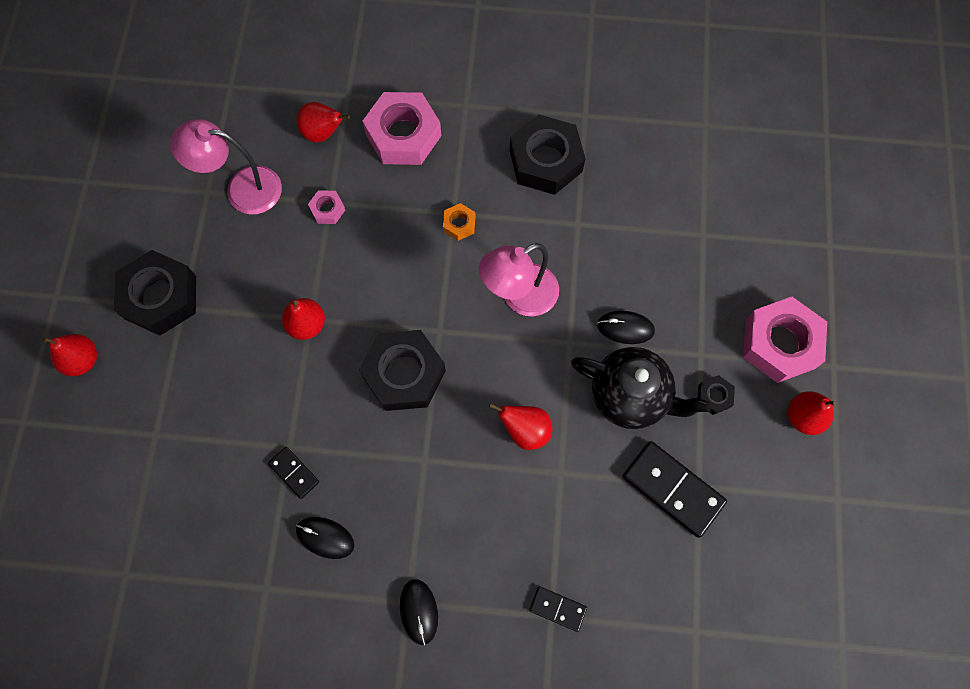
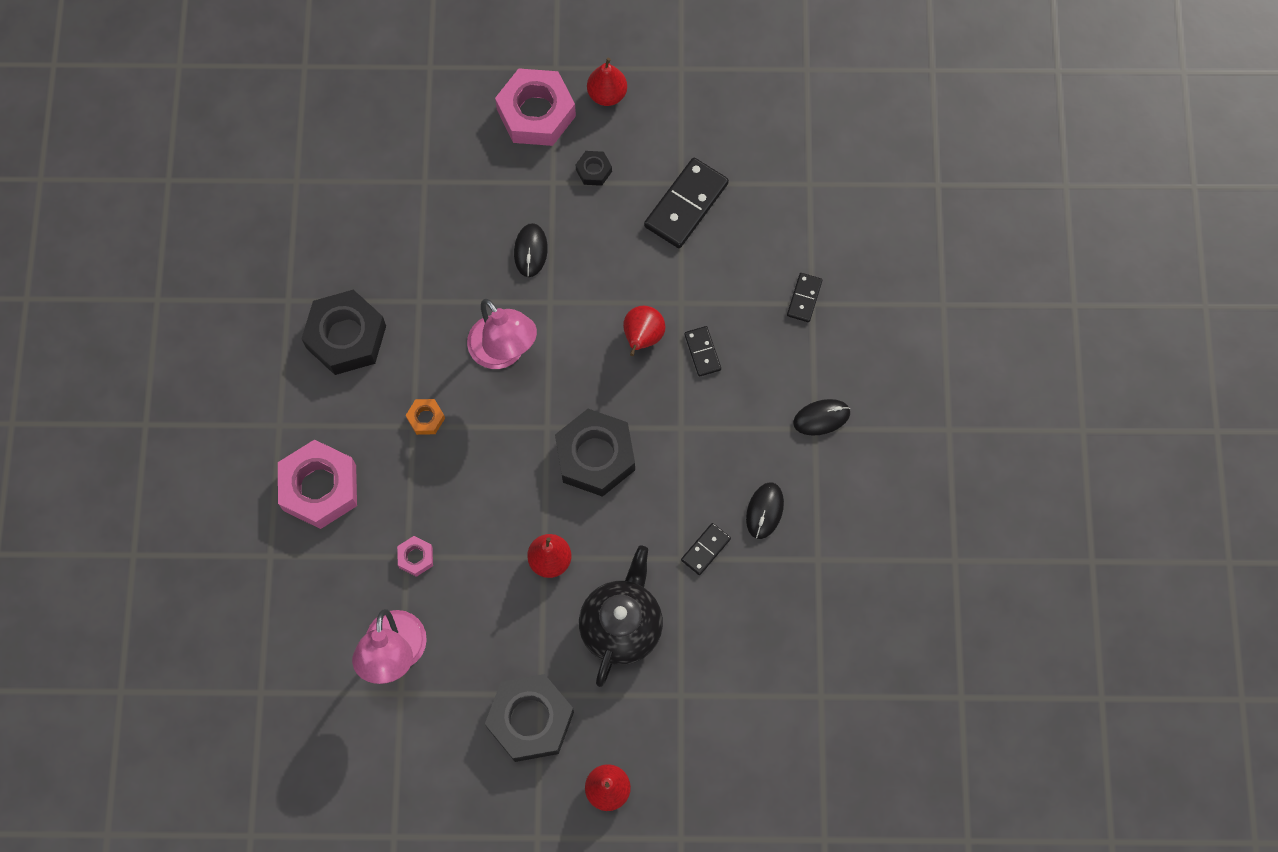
camera: 95 degrees left, 0 degrees up
red pear [296,102,350,142] -> none
black teapot [571,347,712,429] -> black teapot moved to [579,546,663,687]
none -> black domino [685,326,721,377]

